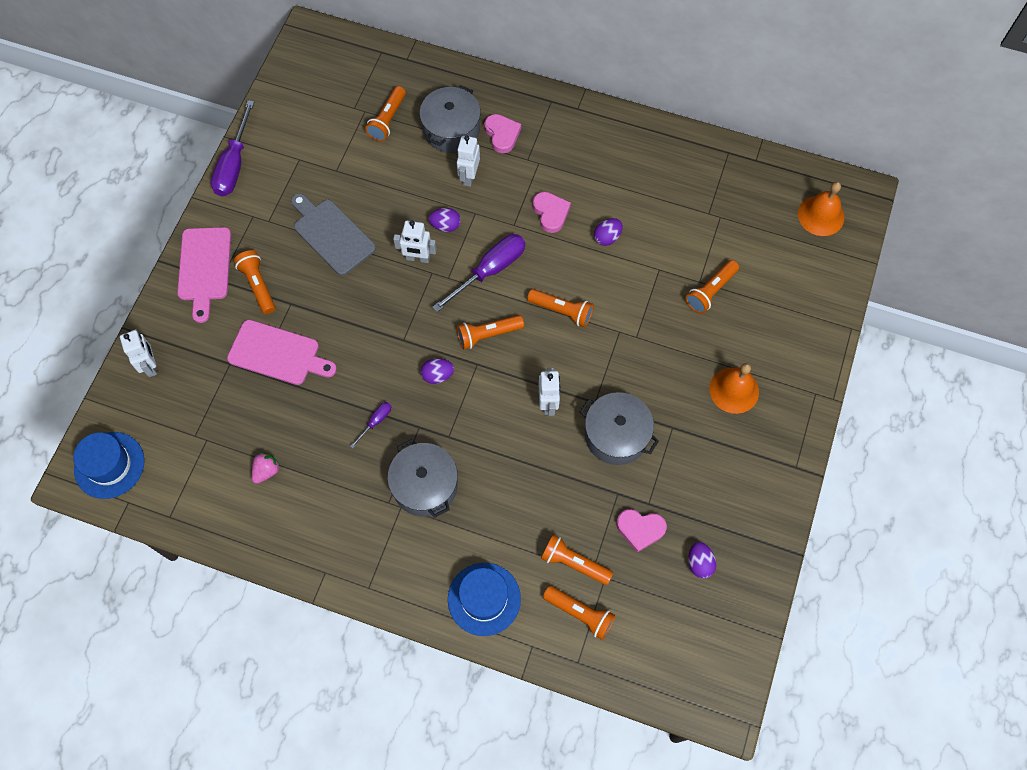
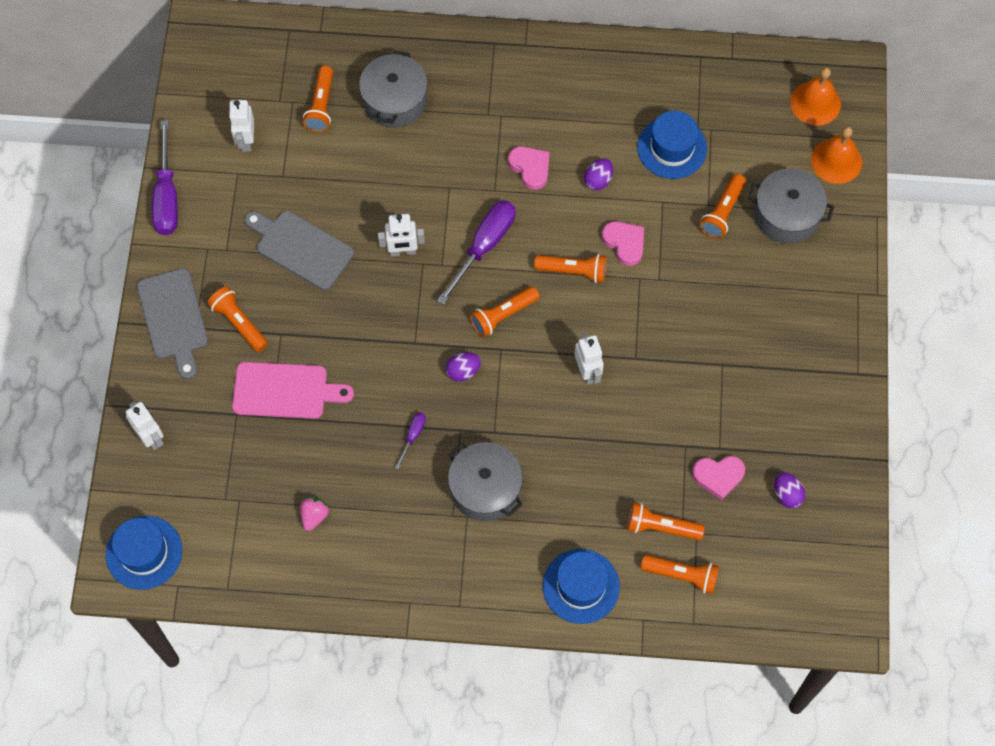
camera: 15 degrees left, 0 degrees up
pink cutting board [177,227,231,323] -> grey cutting board [137,268,208,379]
purple egg [429,208,461,232] -> none
white robot [457,135,480,187] -> white robot moved to [229,100,254,152]
pink heart [484,114,521,153] -> pink heart moved to [602,221,644,266]
grey pot [580,392,659,465] -> grey pot moved to [748,169,834,244]
orange bell [709,363,759,414] -> orange bell moved to [811,126,862,184]
none -> blue hat [637,111,707,179]

